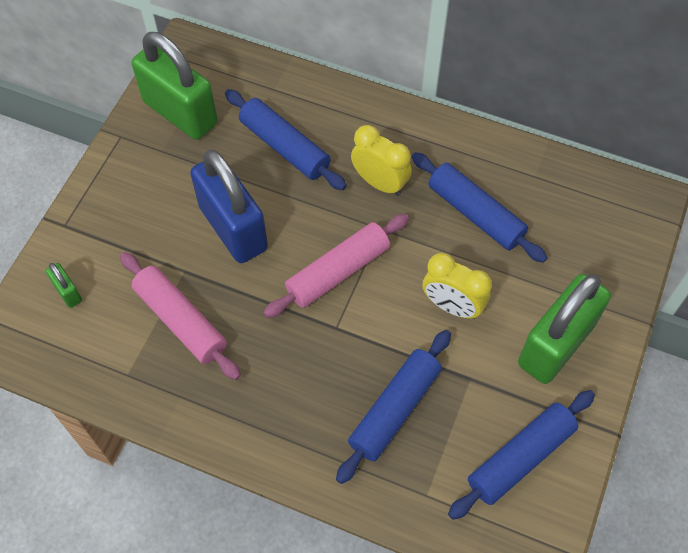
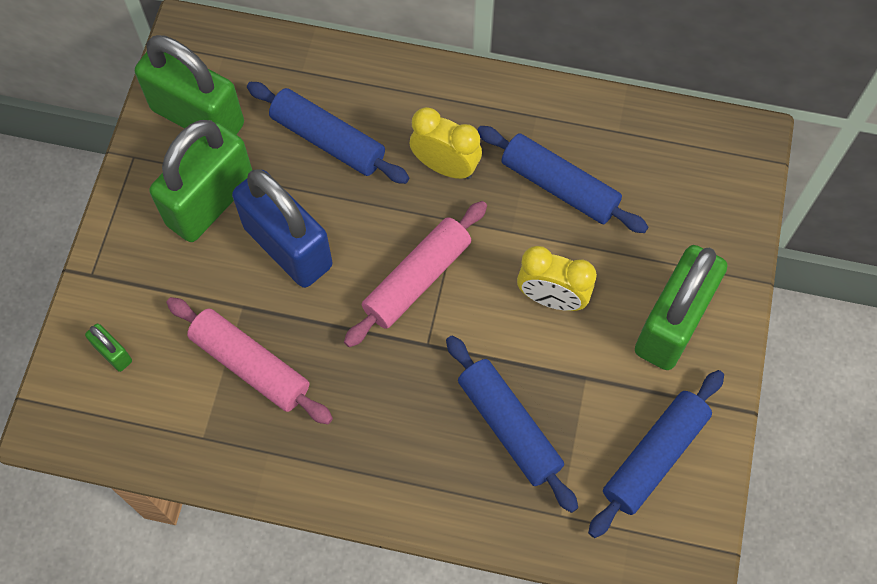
camera: 10 degrees left, 5 degrees up
blue rolling pin [336,330,451,484] -> blue rolling pin turned 60 degrees counterclockwise [446,336,578,513]
none -> green padlock [150,120,252,242]

